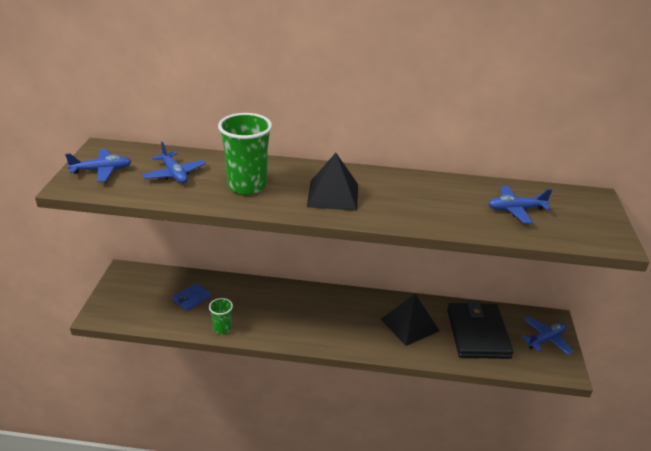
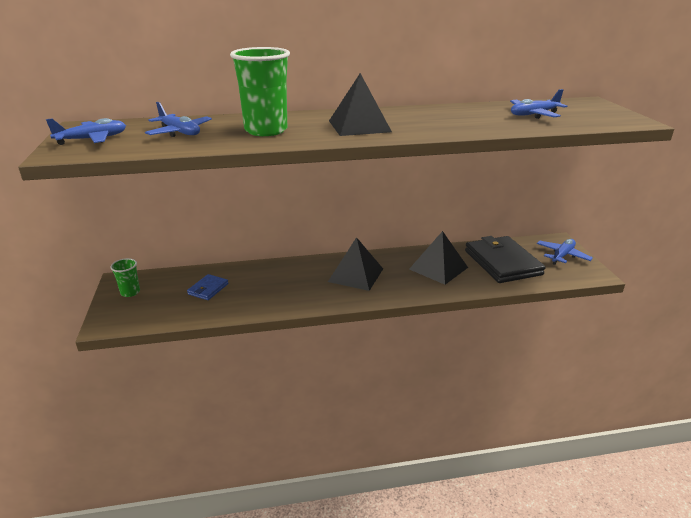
camera: 15 degrees left, 5 degrees down
green cup [209,298,233,334] -> green cup moved to [110,258,140,297]
none -> black pyramid [328,237,383,291]

